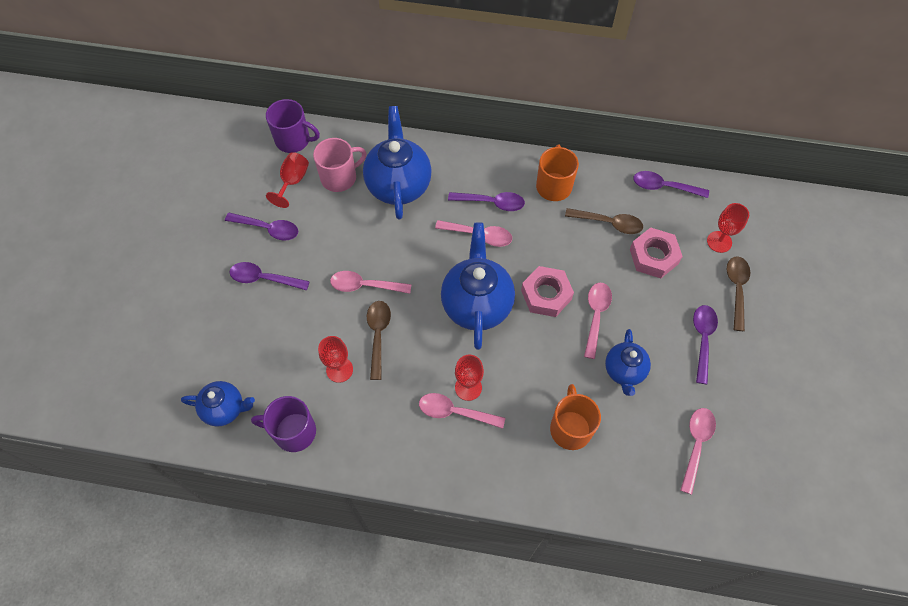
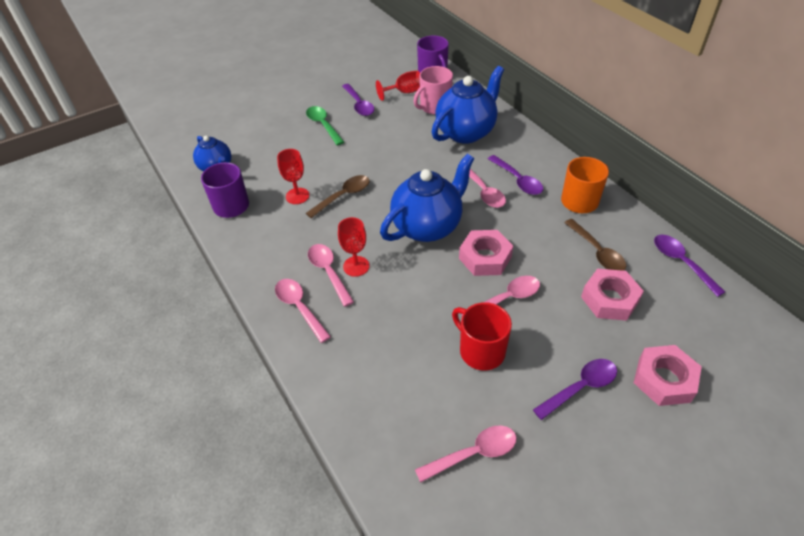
camera: 50 degrees right, 15 degrees down
purple spoon [230,262,310,291] -> green spoon [306,106,344,145]
pink mug [313,138,367,192] -> pink mug turned 120 degrees clockwise [414,66,453,114]
pink spoon [330,271,412,294] -> pink spoon moved to [275,279,331,343]
orange mug [550,384,601,450] -> none
blue teapot [605,329,651,396] -> red mug [452,302,512,370]
red goblet [707,203,749,253] -> none
brown spoon [727,256,750,331] -> pink nut [634,345,702,406]

